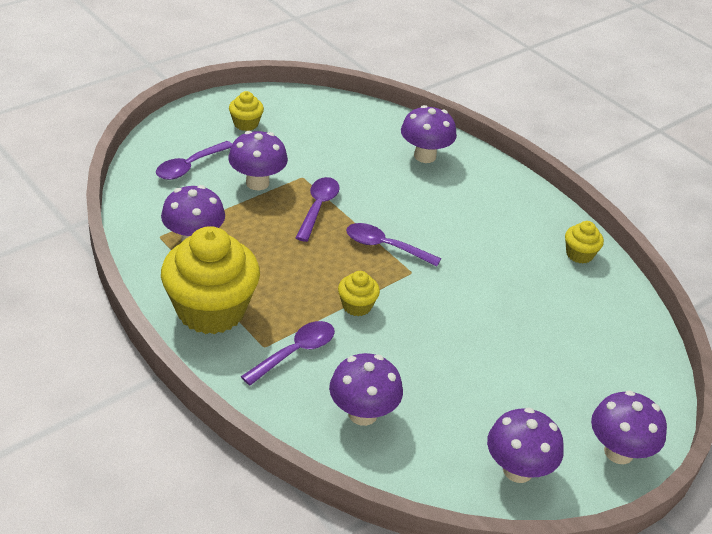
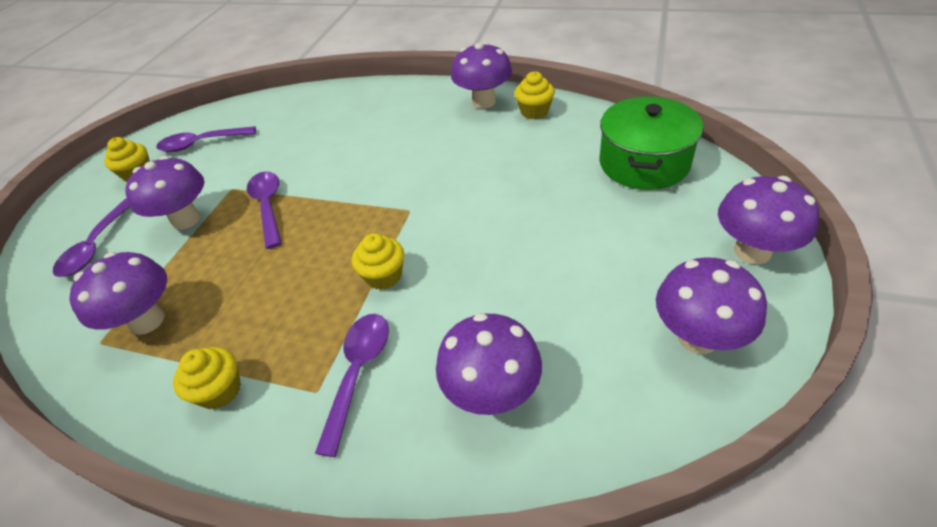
camera: 25 degrees left, 5 degrees up
yellow cupcake [161,226,260,334] -> yellow cupcake [173,347,241,409], size x0.44
purple spoon [346,223,441,267] -> purple spoon moved to [156,126,256,152]
purple mushroom [401,105,457,163] -> purple mushroom moved to [451,42,512,109]
none -> green pot [599,97,703,190]

